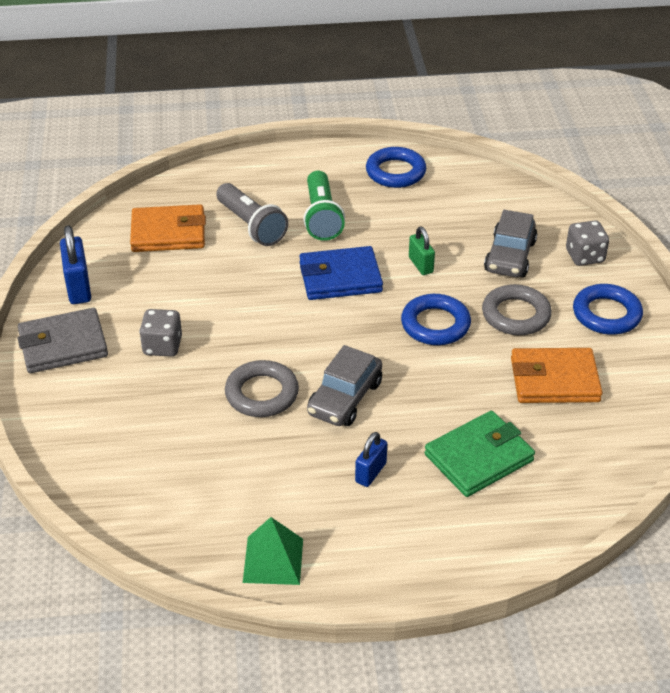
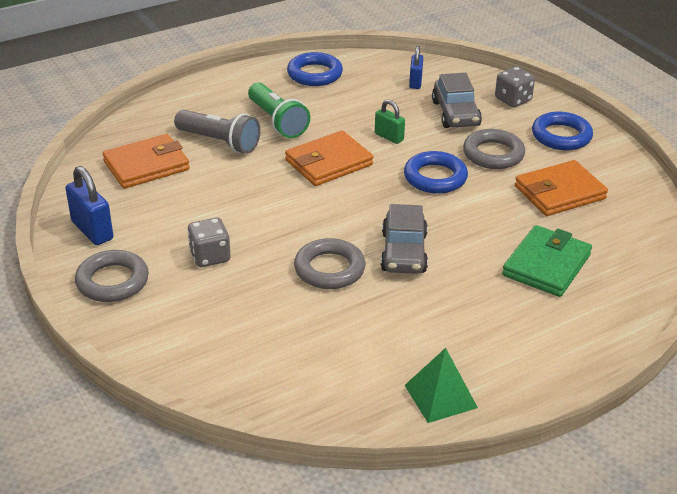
camera: 25 degrees left, 5 degrees down
grey wallet [18,308,108,373] -> grey ring [75,250,149,302]
blue wallet [299,246,383,300] -> orange wallet [285,131,373,186]
blue padlock [355,432,387,487] -> blue padlock moved to [409,46,423,89]

